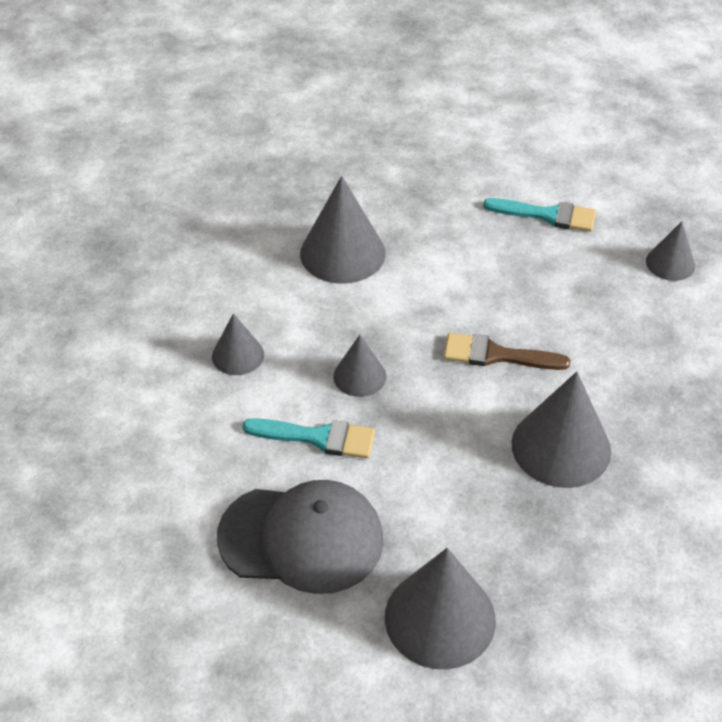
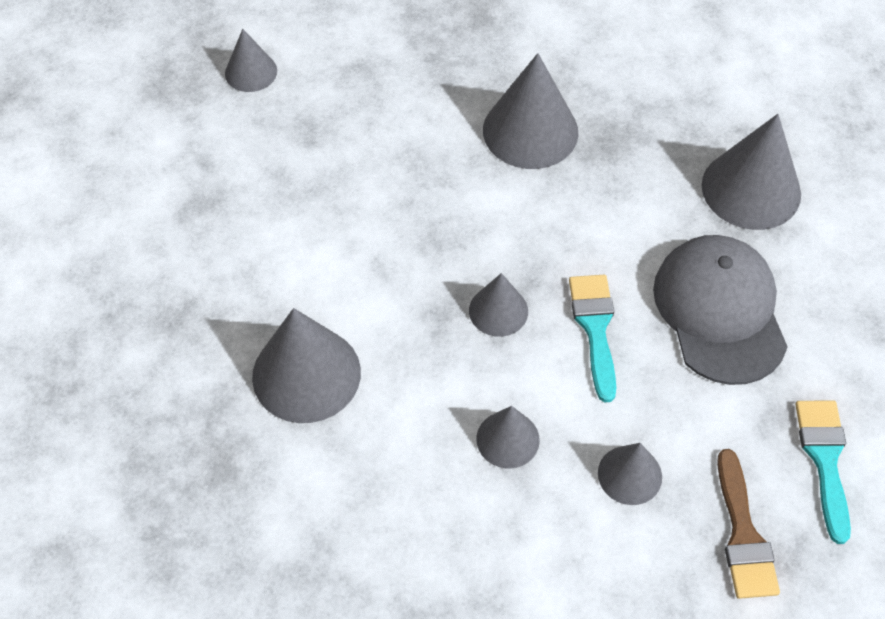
camera: 105 degrees left, 10 degrees up
brown brush [444,333,570,370] -> brown brush moved to [717,449,780,599]
turquoise brush [483,198,596,232] -> turquoise brush moved to [795,400,851,544]
none -> grey cone [598,443,662,505]

